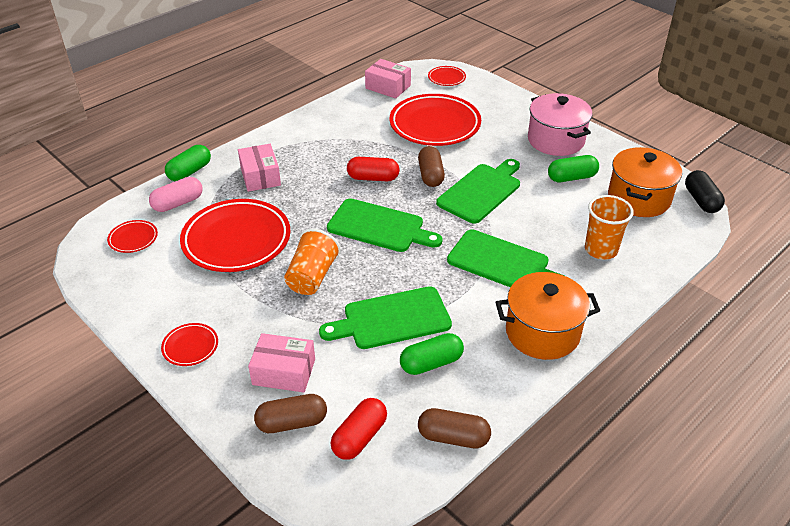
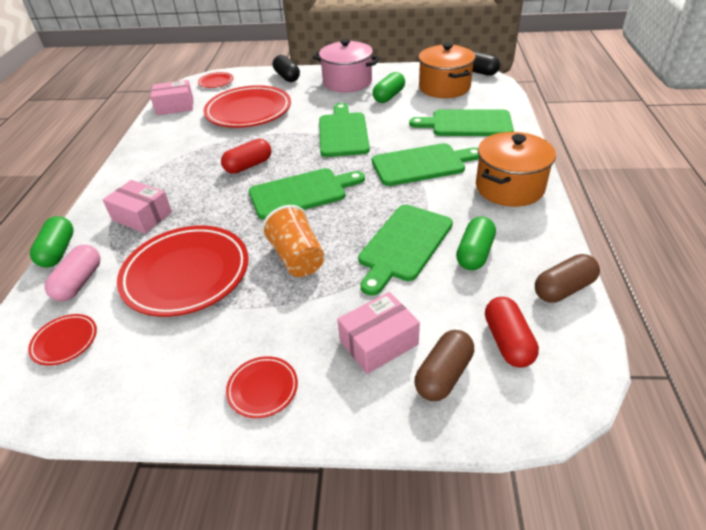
camera: 40 degrees left, 0 degrees up
brown capsule [418,146,445,187] -> none
orange cup [585,195,634,260] -> green cutting board [409,109,514,136]
none -> black capsule [273,55,300,82]

